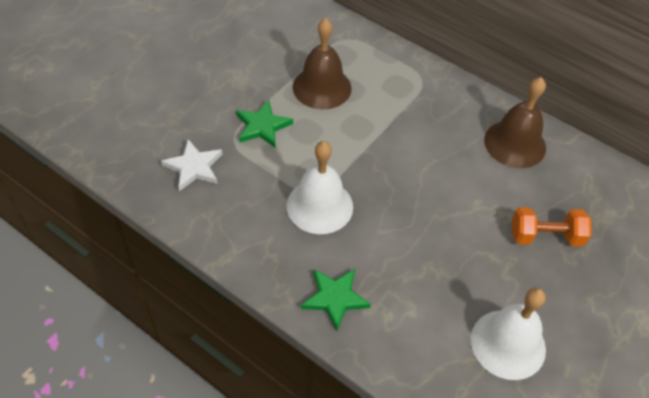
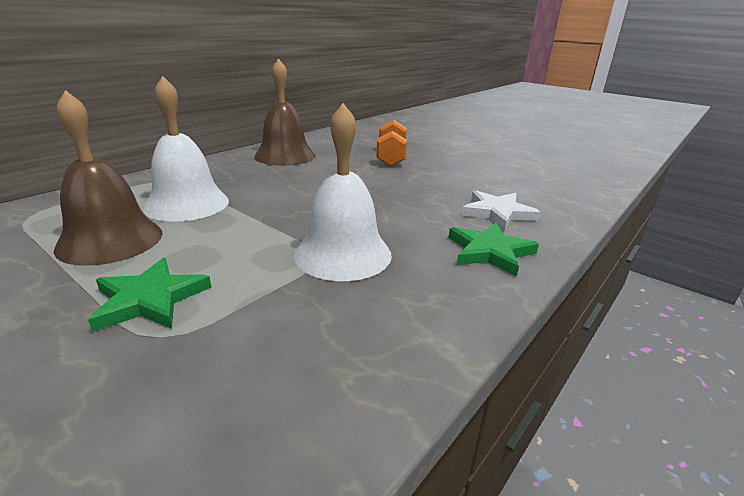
camera: 85 degrees left, 25 degrees down
white star [161,139,222,191] -> white star moved to [461,190,541,231]
white bell [471,288,546,380] -> white bell moved to [143,76,229,222]

